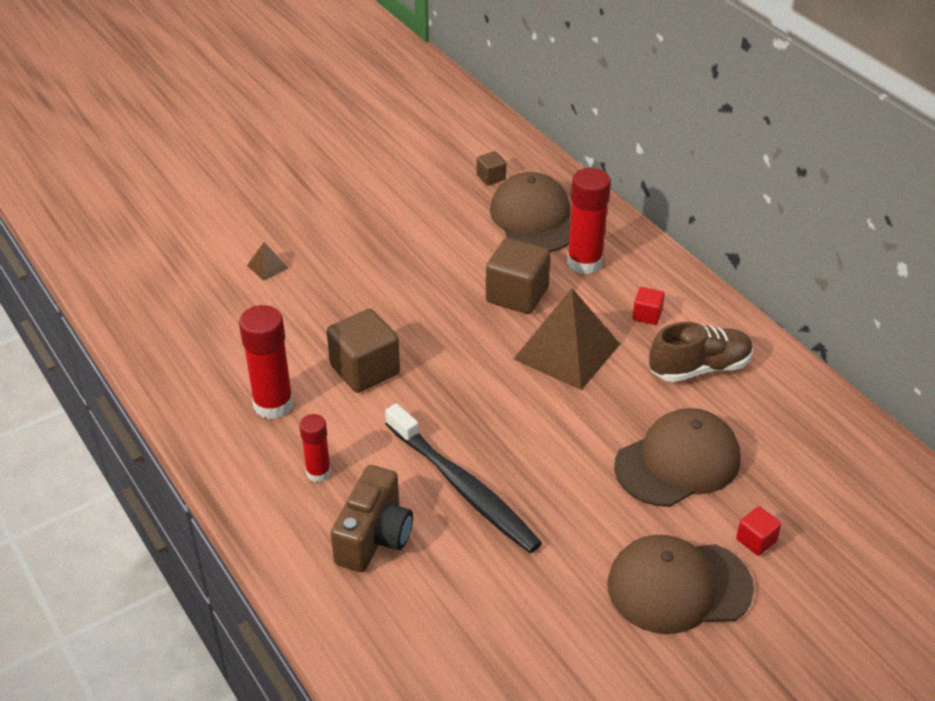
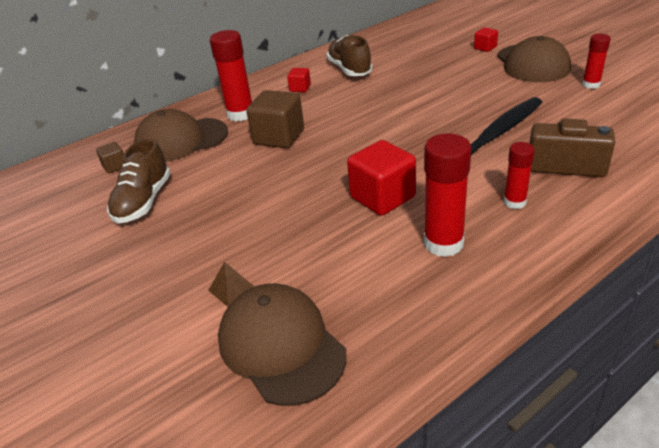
camera: 90 degrees left, 5 degrees down
brown cube [327,309,400,393] -> red cube [347,140,416,216]
brown pyramid [514,288,620,390] -> none
brown cap [614,408,741,507] -> brown cap moved to [218,283,347,406]
none -> brown shoe [107,138,171,224]
none -> red glue stick [582,34,611,89]

